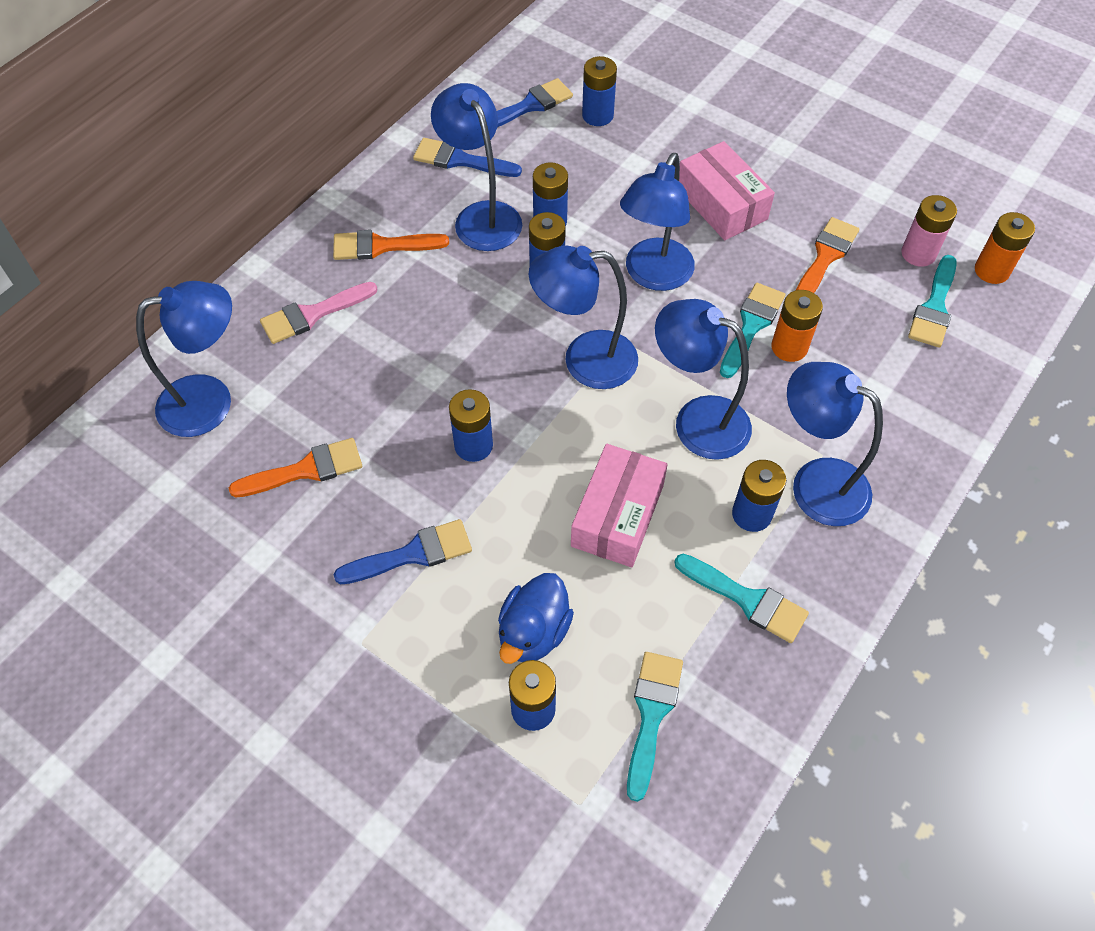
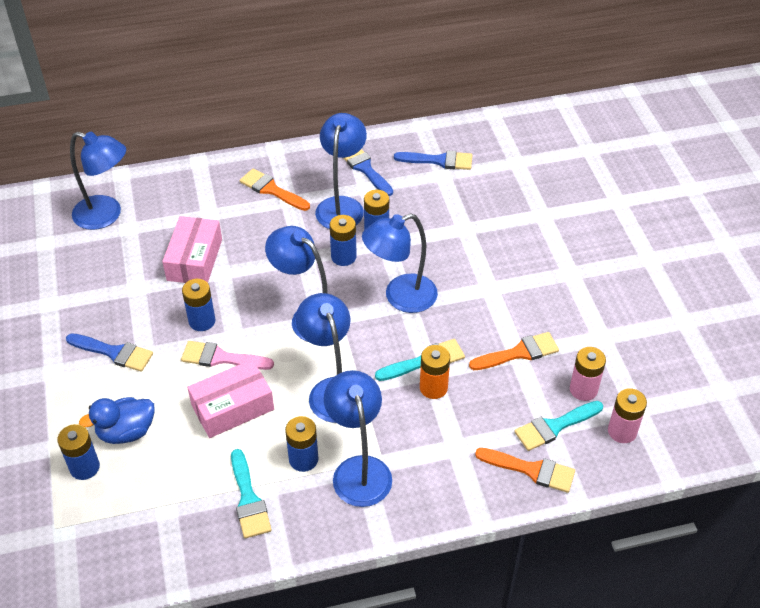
camera: 40 degrees right, 10 degrees down
orange brush [229,438,362,498] -> orange brush moved to [475,448,575,493]
pink brush [260,282,378,344] -> pink brush moved to [181,341,274,370]
blue battery [582,56,617,126] -> none
turquoise brush [627,652,683,802] -> none
pink box [679,141,775,240] -> pink box moved to [162,216,222,283]
orange battery [975,212,1035,284] -> pink battery [608,388,647,443]

